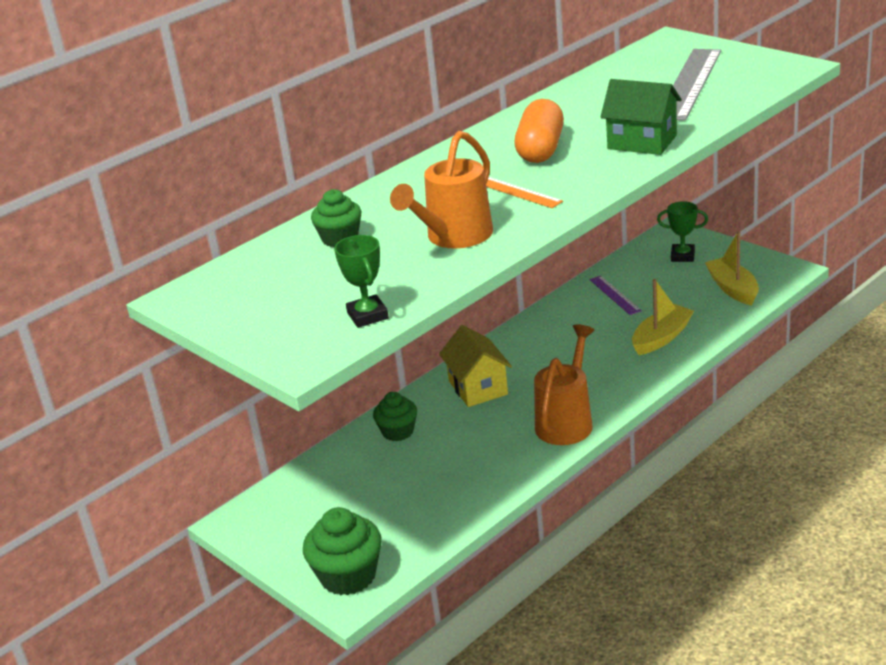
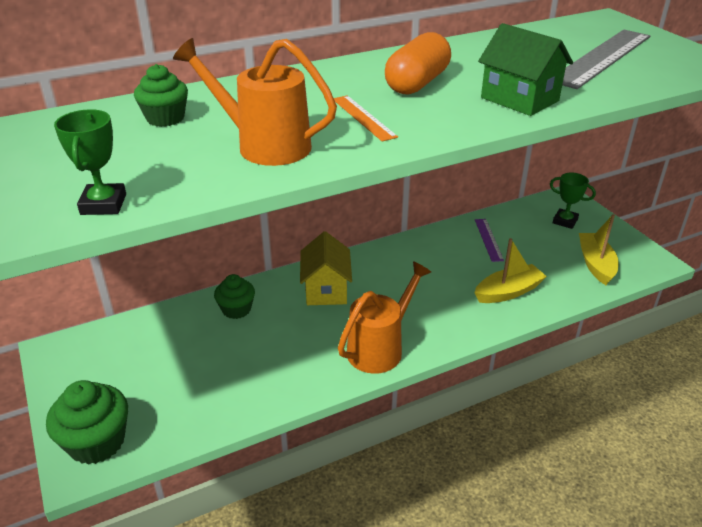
camera: 15 degrees right, 5 degrees up
orange watering can [390,131,493,248] -> orange watering can turned 60 degrees clockwise [173,38,337,166]

